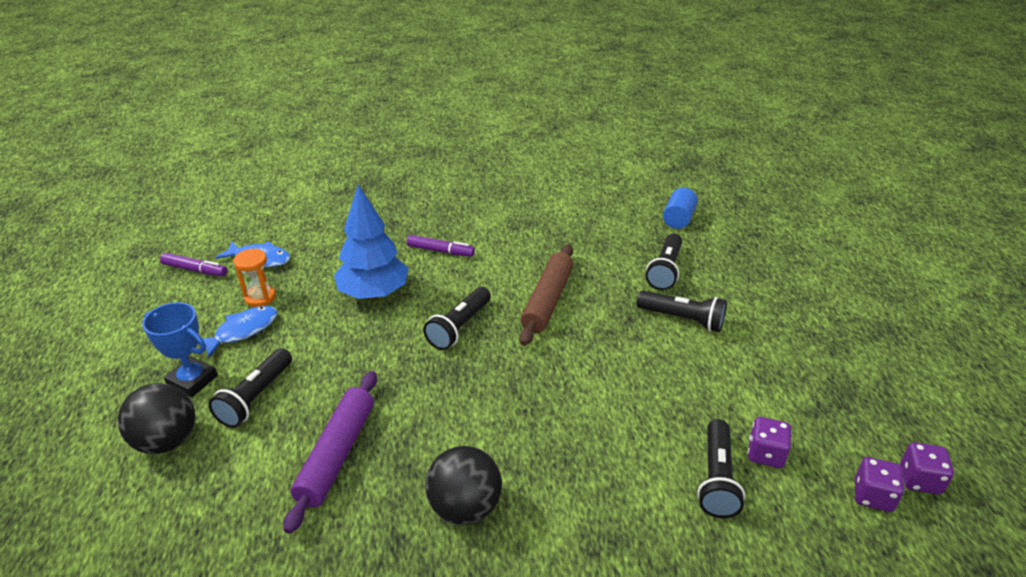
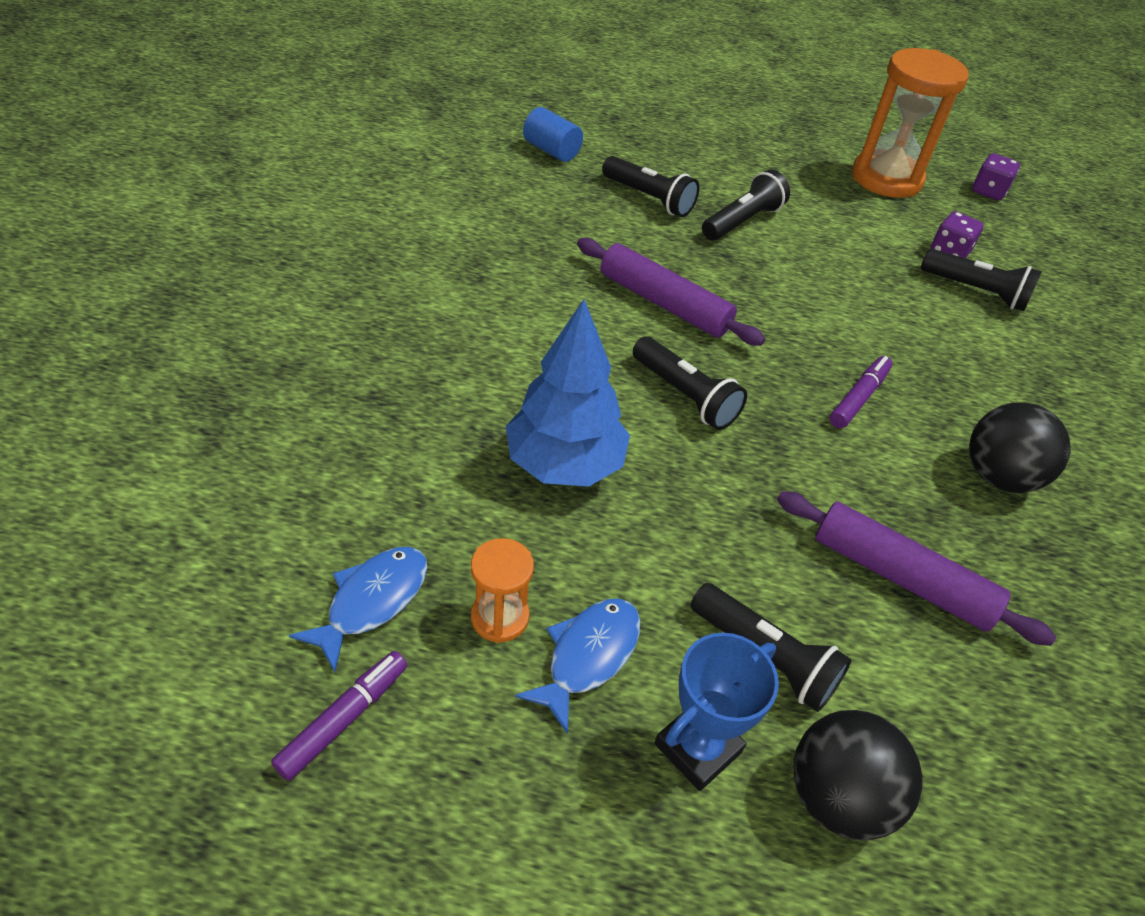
camera: 75 degrees left, 10 degrees up
blue fish [198,306,277,358] -> blue fish turned 60 degrees clockwise [515,599,640,734]
purple marker [407,235,475,257] -> purple marker moved to [829,356,892,428]
brown rolling pin [519,244,574,346] -> purple rolling pin [577,238,765,346]
purple dice [855,457,905,512] -> none
none -> orange hourglass [852,48,969,198]

